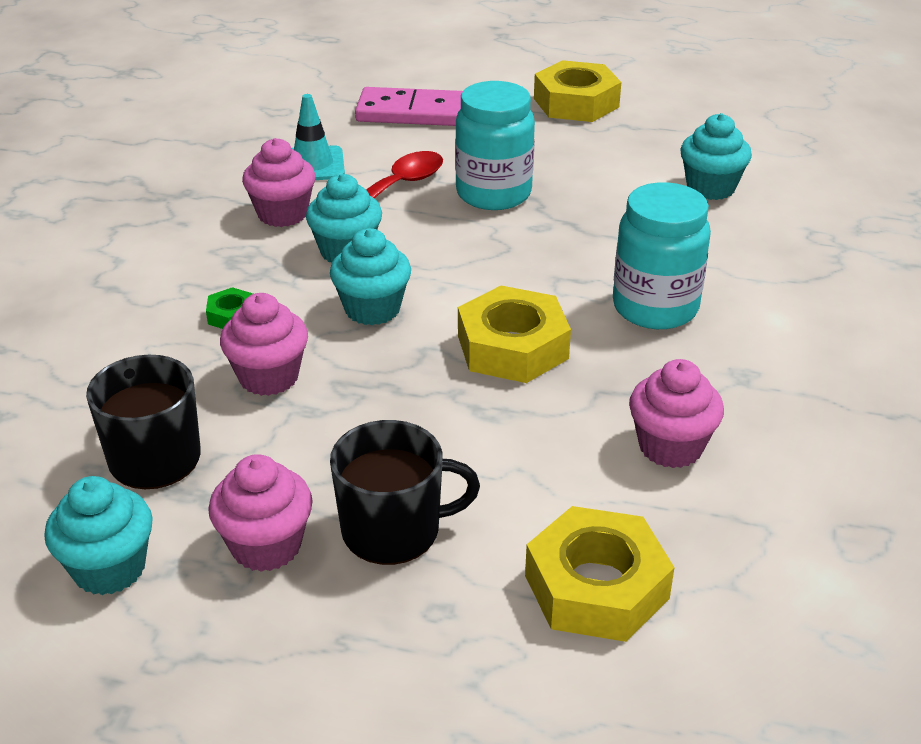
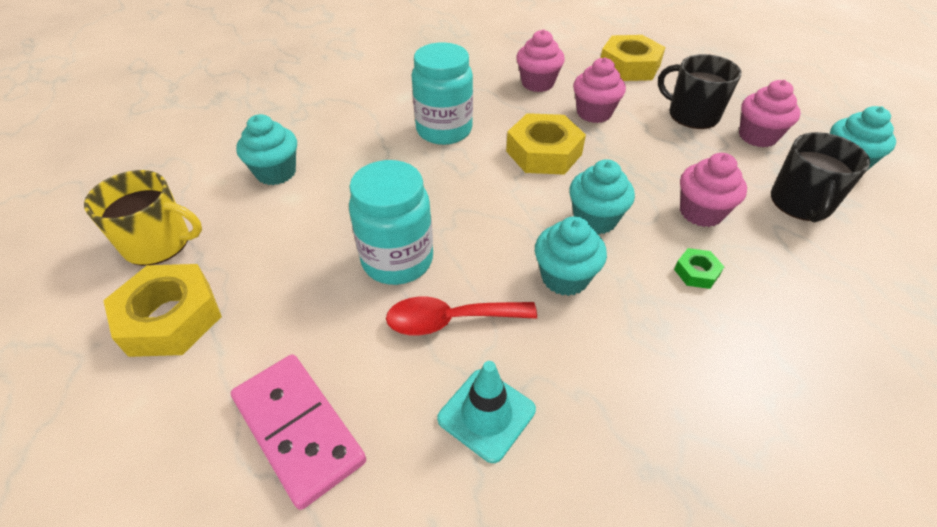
camera: 135 degrees left, 10 degrees up
pink cupcake [242,138,315,227] -> pink cupcake moved to [573,57,626,123]
none -> yellow mug [84,170,202,266]

